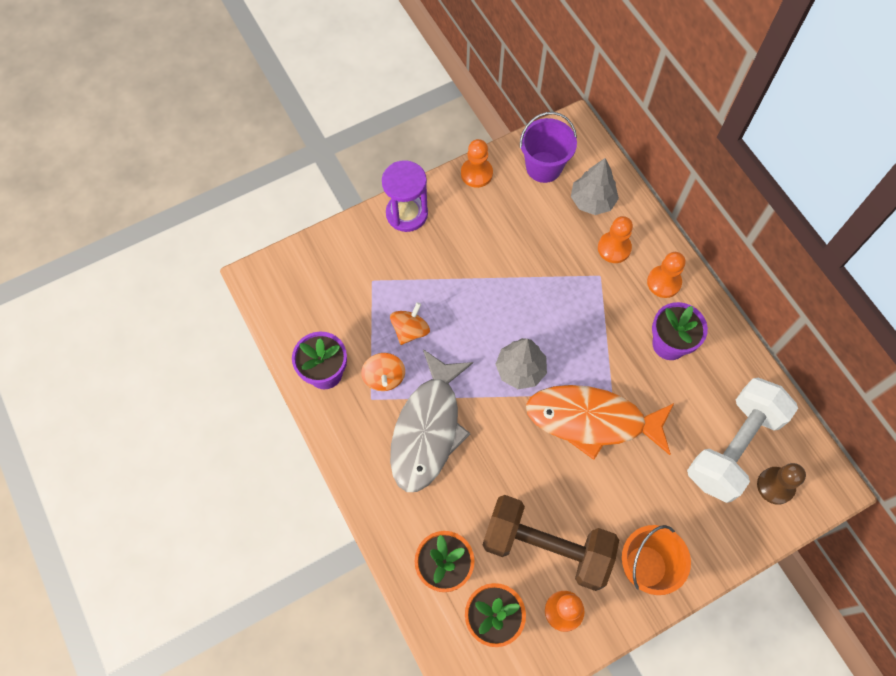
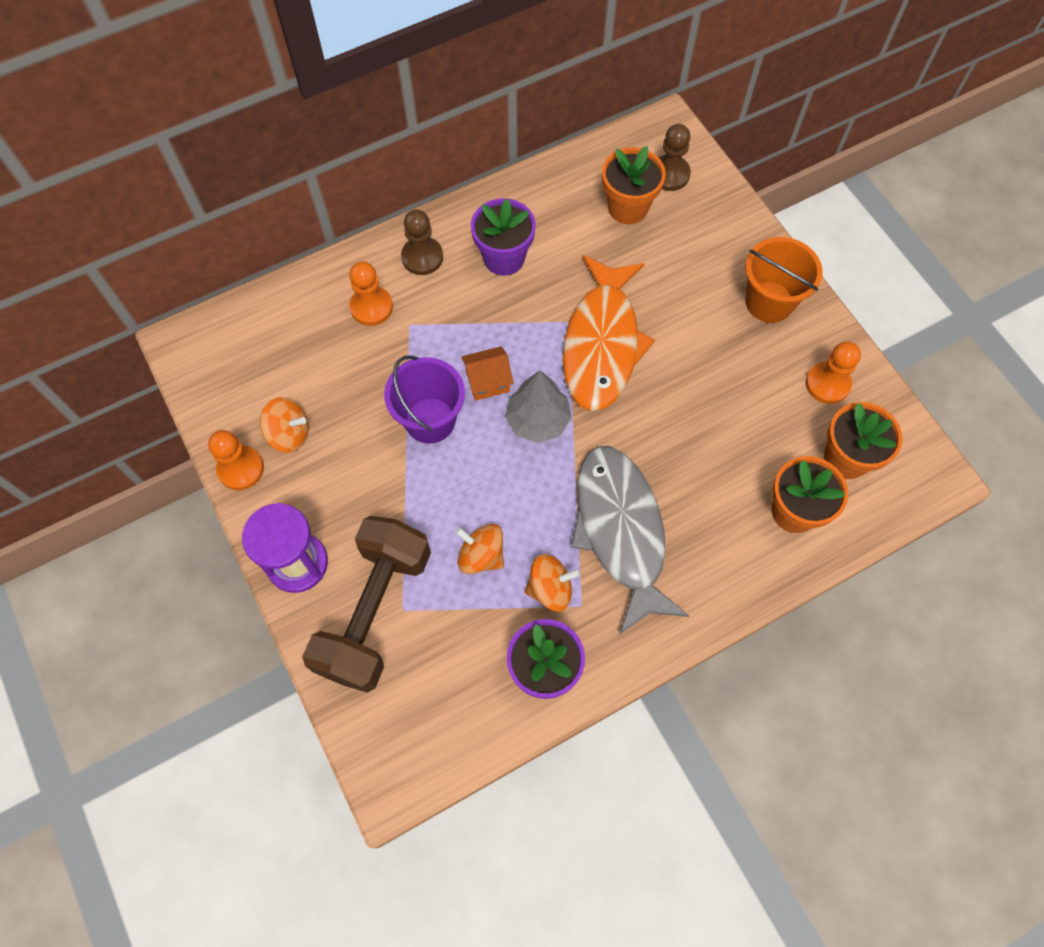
camera: 90 degrees left, 0 degrees up
grey fish [390,349,473,492] -> grey fish turned 120 degrees counterclockwise [570,446,689,634]
brown dumbbell [483,495,619,591] -> brown dumbbell moved to [302,516,431,693]
purple bucket [520,112,577,183] -> purple bucket moved to [384,355,465,444]
grey tree [571,158,619,215] -> none
orange pawn [647,252,685,298] -> brown pawn [401,210,443,275]
white dumbbell [687,378,798,503] -> orange flower pot [602,146,666,224]
none -> orange spinning top [260,397,308,453]
none -> orange house [461,346,514,401]

